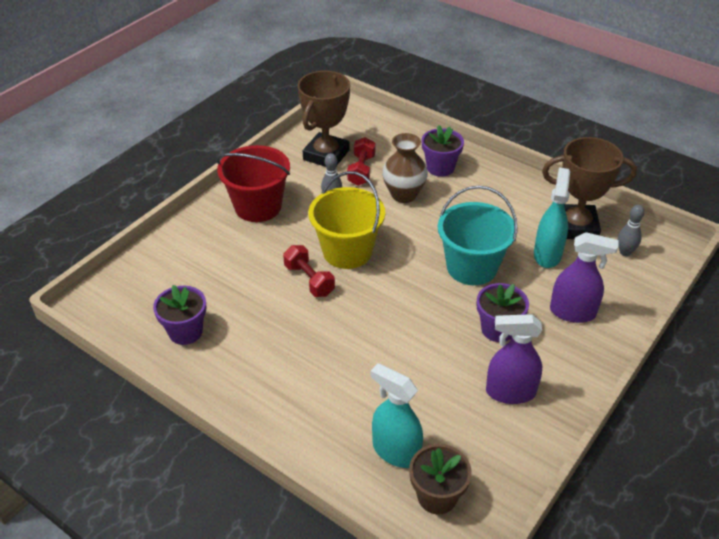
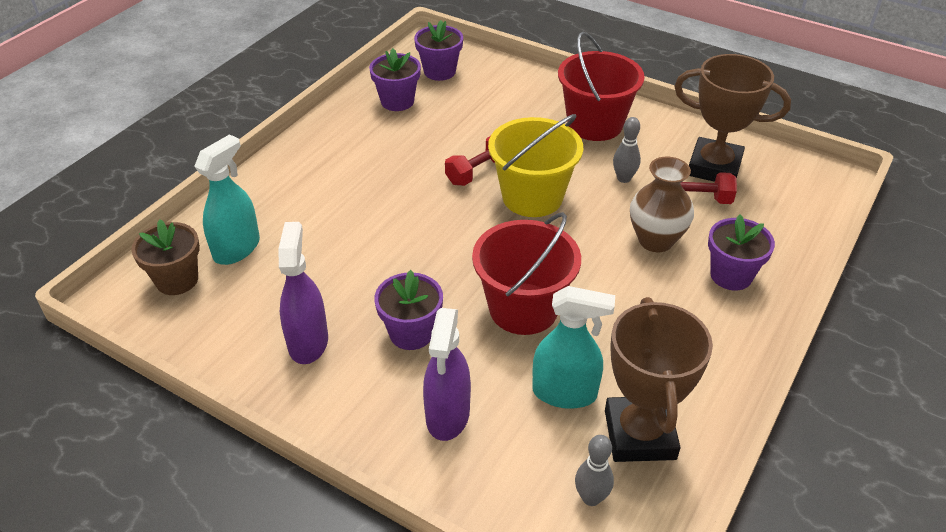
camera: 85 degrees right, 0 degrees up
turquoise bucket [438,186,518,285] -> red bucket [472,212,581,335]
none -> purple flower pot [414,20,463,81]

